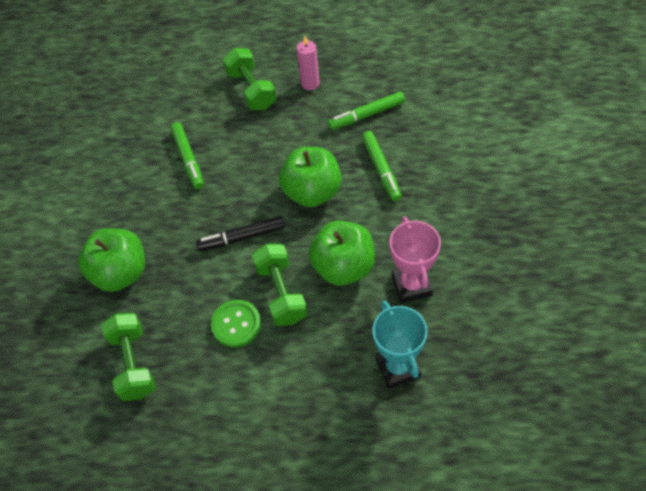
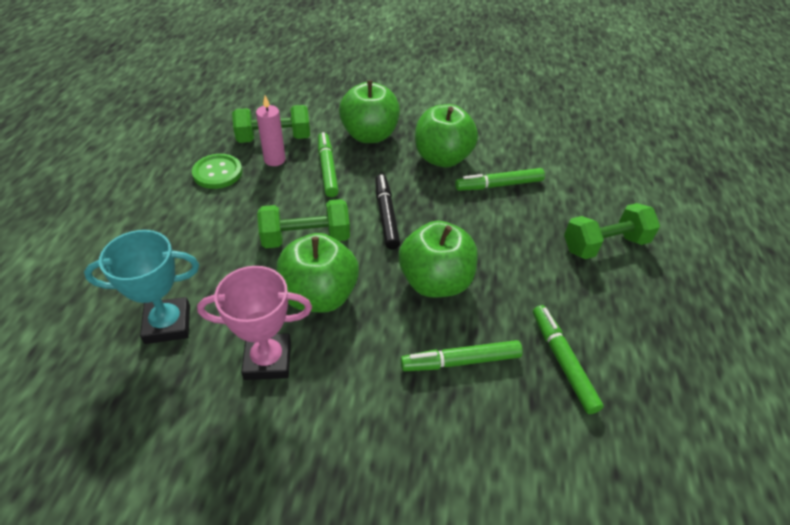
camera: 90 degrees right, 10 degrees down
green button [211,300,261,347] -> green button moved to [192,154,242,189]
pink candle [297,36,320,90] -> pink candle moved to [256,95,286,166]
none -> green marker [318,132,339,197]
none -> green apple [415,104,478,167]

